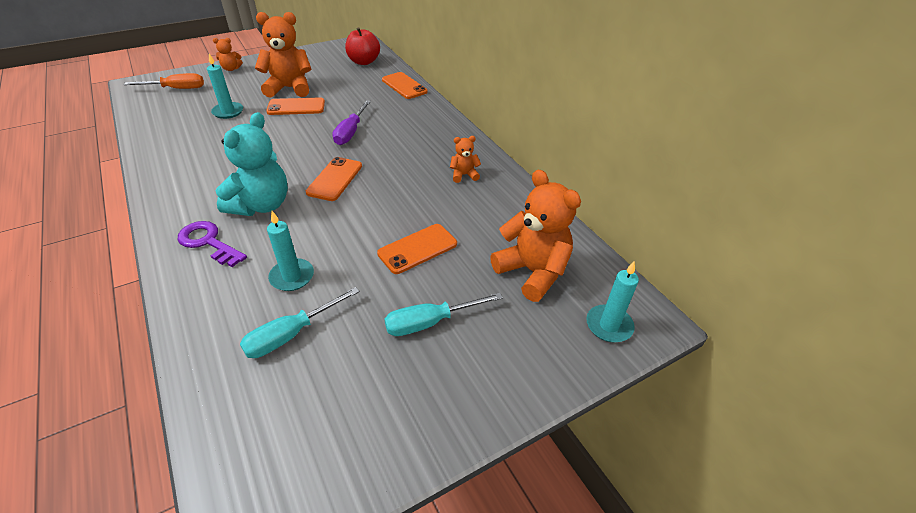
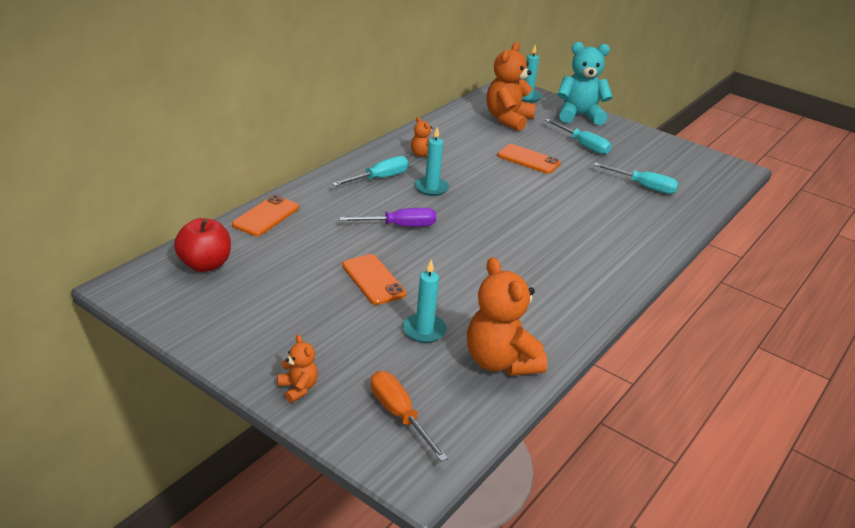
camera: 115 degrees left, 10 degrees down
purple key [178,221,247,267] -> none
turquoise teddy bear [216,112,288,216] -> turquoise teddy bear moved to [557,42,613,125]
orange teddy bear [255,12,311,98] -> orange teddy bear moved to [467,257,547,376]
turquoise candle [267,211,314,291] -> turquoise candle moved to [415,126,449,196]
orange phone [306,157,362,201] -> none
none -> turquoise screwdriver [332,156,409,186]

